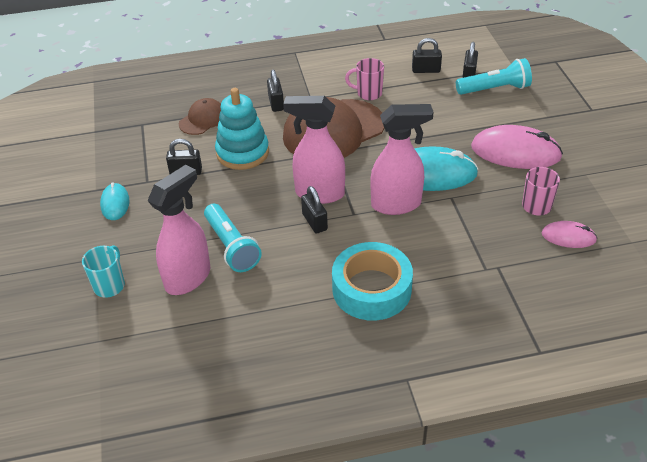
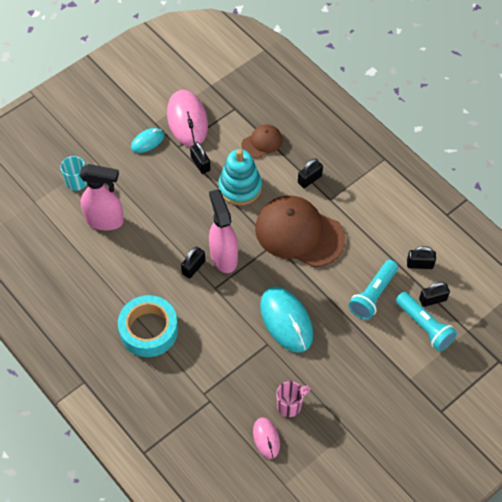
camera: 60 degrees right, 15 degrees up
brown cap [179,98,221,135] -> brown cap turned 45 degrees counterclockwise [241,125,282,158]
turquoise flashlight [204,204,262,272] -> turquoise flashlight moved to [349,260,398,320]
pink mug [345,58,384,100] -> none
pink spray bottle [371,104,434,215] -> none
black padlock [412,38,442,73] -> black padlock turned 60 degrees counterclockwise [407,246,436,269]
pink mouse [471,125,563,169] -> pink mouse moved to [167,90,208,147]

